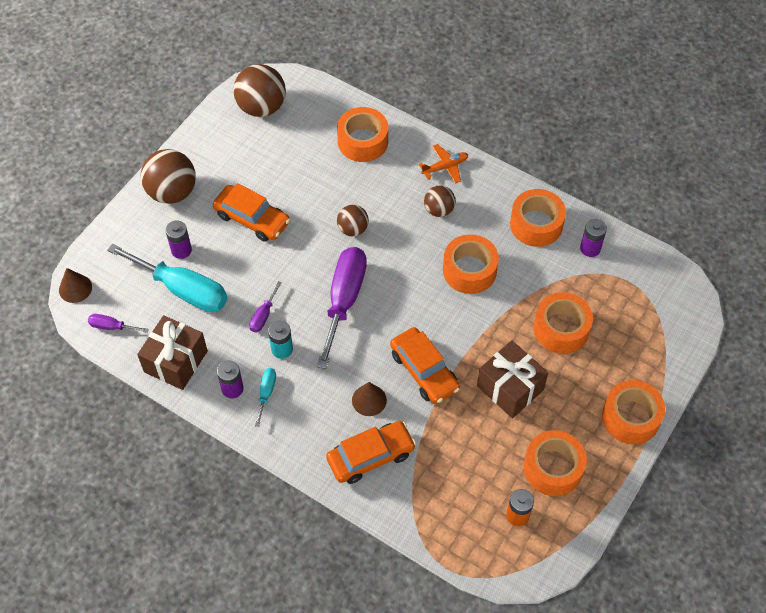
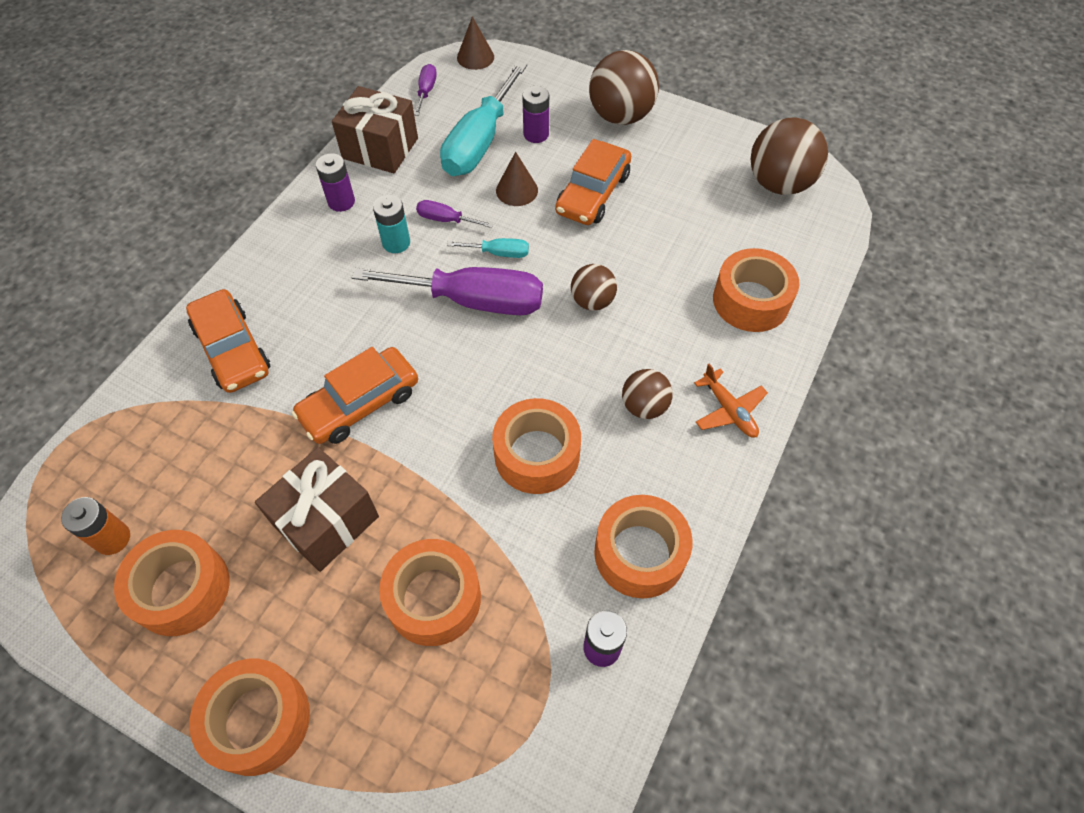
camera: 85 degrees right, 0 degrees up
turquoise screwdriver [255,368,276,427] -> turquoise screwdriver moved to [447,238,529,258]
brown cone [352,382,387,416] -> brown cone moved to [496,152,538,206]

